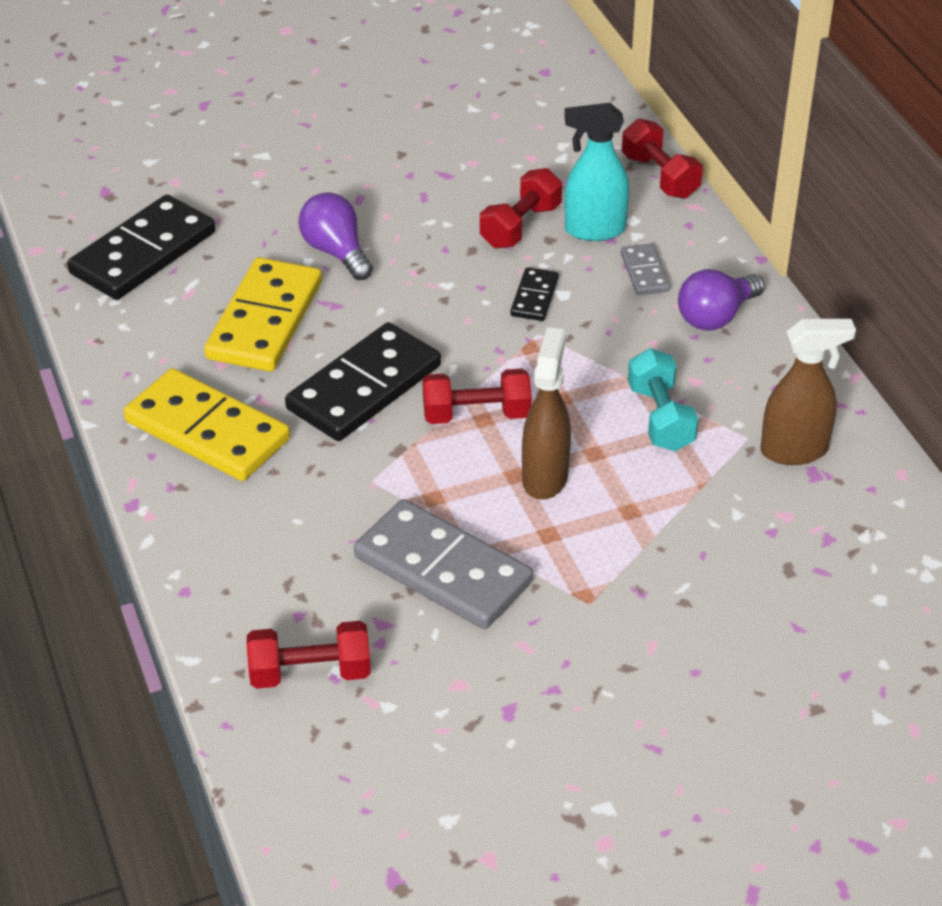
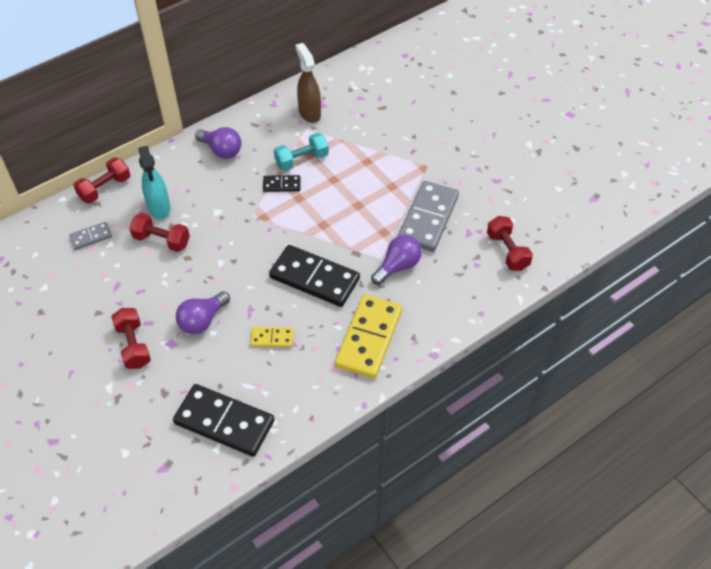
camera: 105 degrees left, 10 degrees up
yellow domino [204,257,322,372] -> yellow domino [250,327,294,347], size x0.48
red dumbbell [422,369,532,424] -> red dumbbell moved to [111,308,151,369]
black domino [510,267,559,321] -> black domino moved to [263,175,301,192]
brown spray bottle [522,327,571,500] -> none
grey domino [621,244,670,295] -> grey domino moved to [69,222,112,250]
none -> purple light bulb [371,235,422,285]

